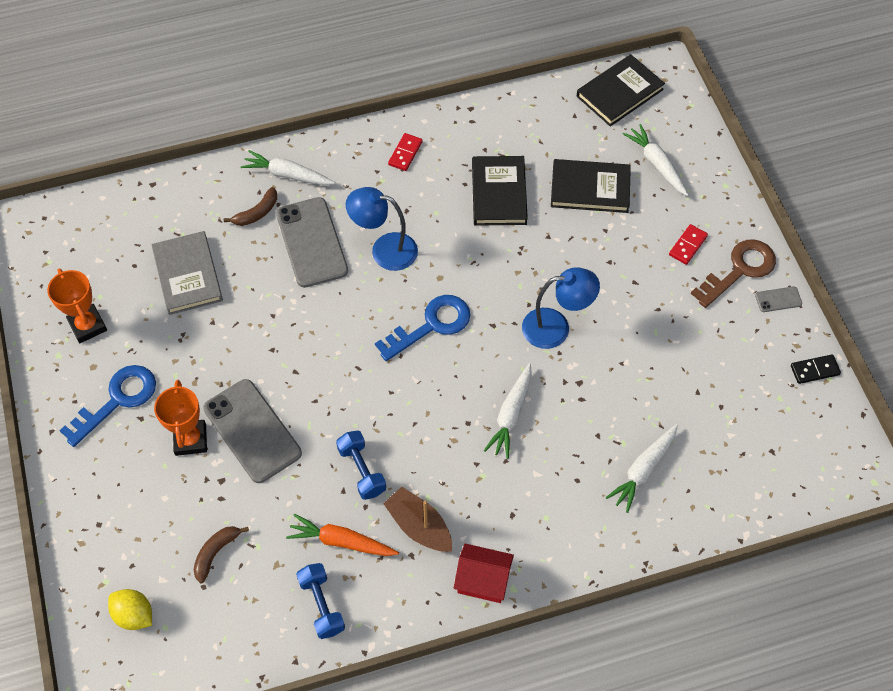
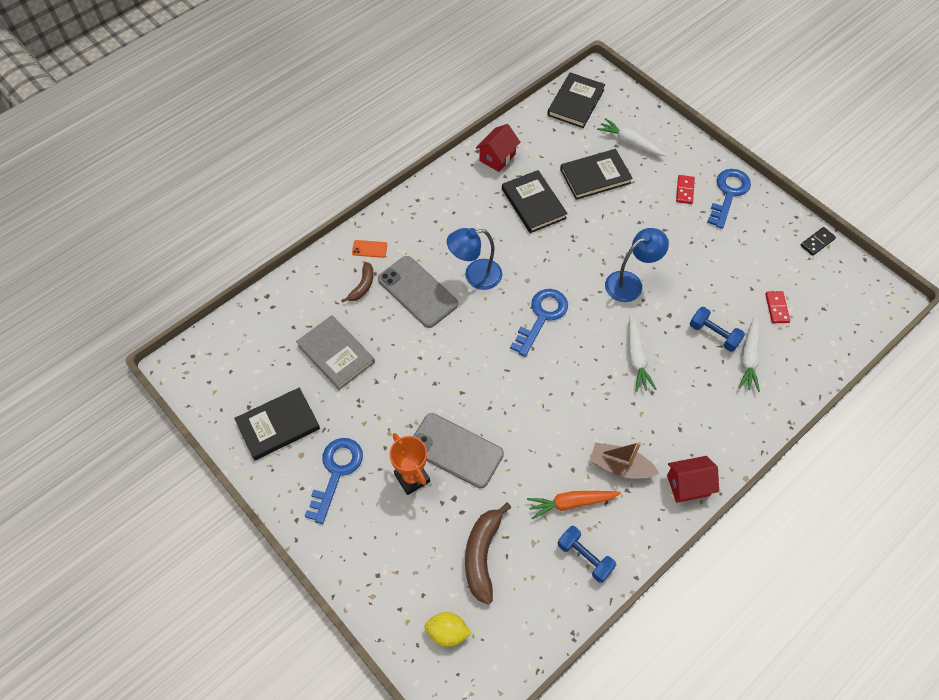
camera: 25 degrees left, 0 degrees up
orange trophy [47,269,107,343] -> black book [234,387,320,461]
brown banana [194,526,249,584] -> brown banana [465,502,512,604], size x1.69
white carrot [241,150,335,185] -> orange phone [352,240,387,258]
blue dumbbell [336,430,386,500] -> blue dumbbell moved to [690,307,745,352]
red domino [388,133,423,171] -> red domino moved to [765,291,790,323]
brown key [691,239,776,308] -> blue key [707,169,751,229]
grey phone [755,287,802,312] -> none
none -> red house [476,124,520,172]

